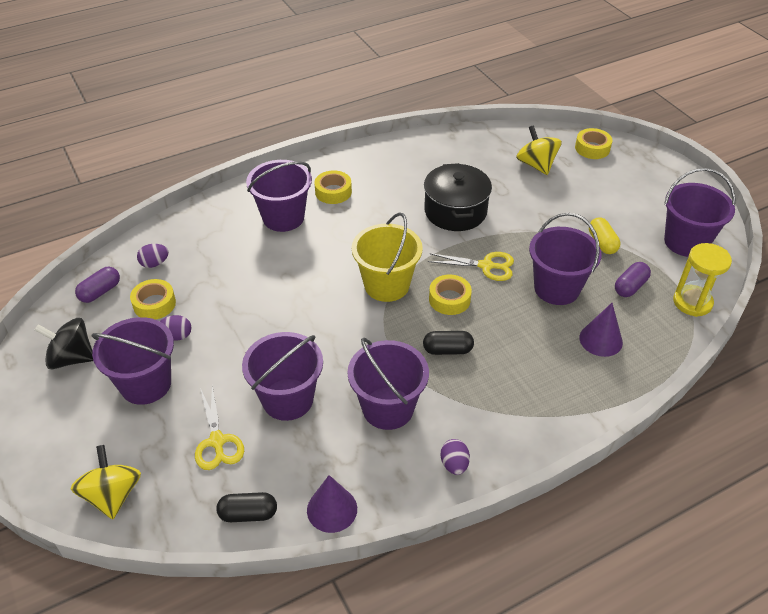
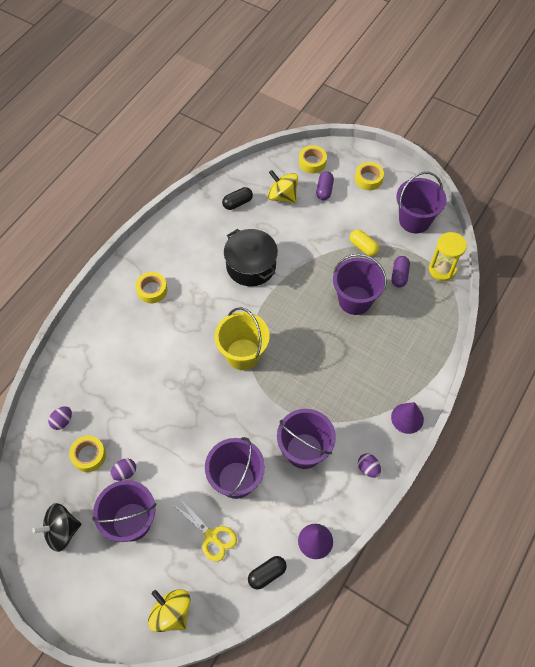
camera: 30 degrees left, 15 degrees up
purple capsule [75,267,120,303] -> purple capsule moved to [316,171,334,200]
purple bucket [246,160,312,232] -> none
black capsule [423,331,474,355] -> black capsule moved to [222,187,253,210]
yellow scissors [428,252,514,281] -> none
yellow tape [429,274,472,315] -> yellow tape moved to [355,162,384,190]
purple cone [579,303,623,357] -> purple cone moved to [391,402,424,434]

